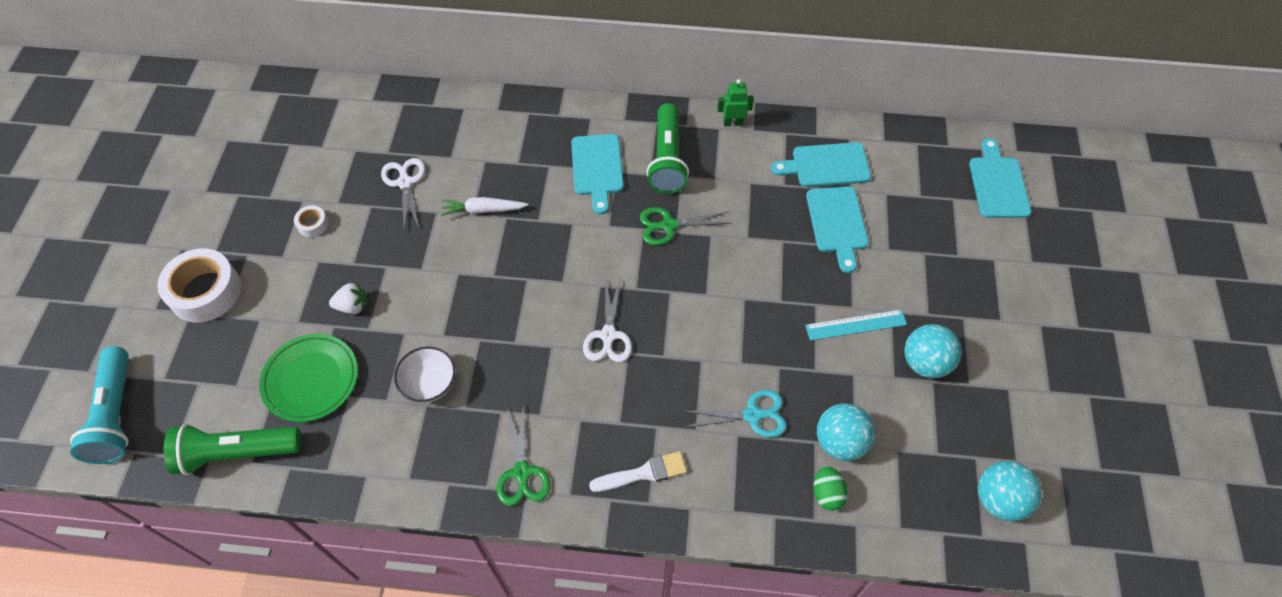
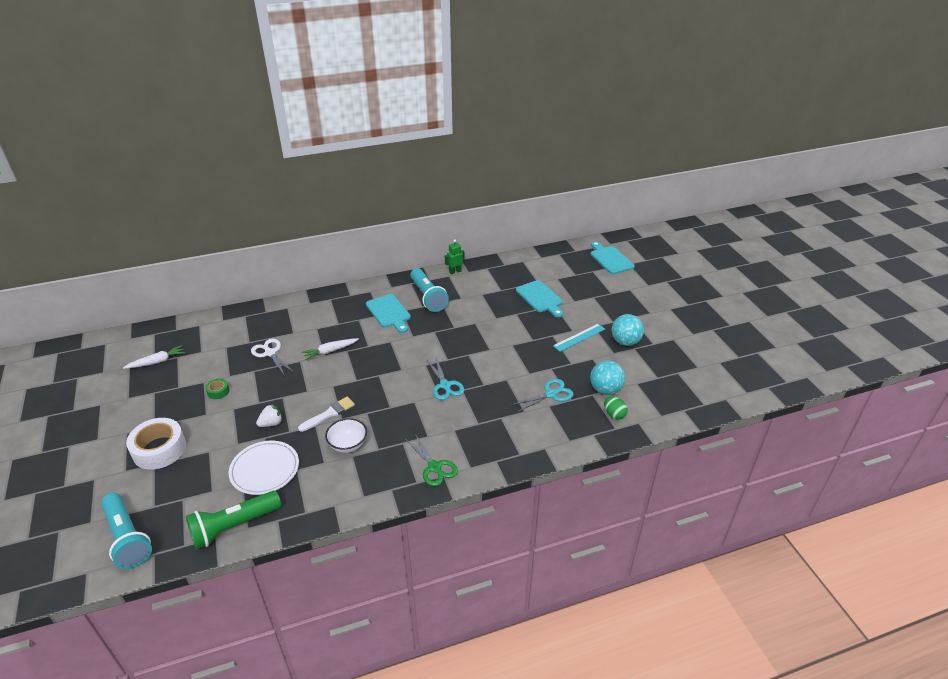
camera: 25 degrees left, 20 degrees down
green plate [259,334,358,422] -> white plate [228,441,299,495]
white tape [294,205,328,237] -> green tape [205,379,229,399]
white scissors [583,278,632,362] -> turquoise scissors [426,358,464,400]
white brush [589,451,687,492] -> white brush moved to [298,397,355,432]
green scissors [639,207,731,245] -> none
green flashlight [646,103,689,194] -> turquoise flashlight [410,268,449,312]
turquoise cutting board [771,142,871,187] -> none
turquoise ball [978,461,1042,521] -> none
none -> white carrot [123,345,185,369]

